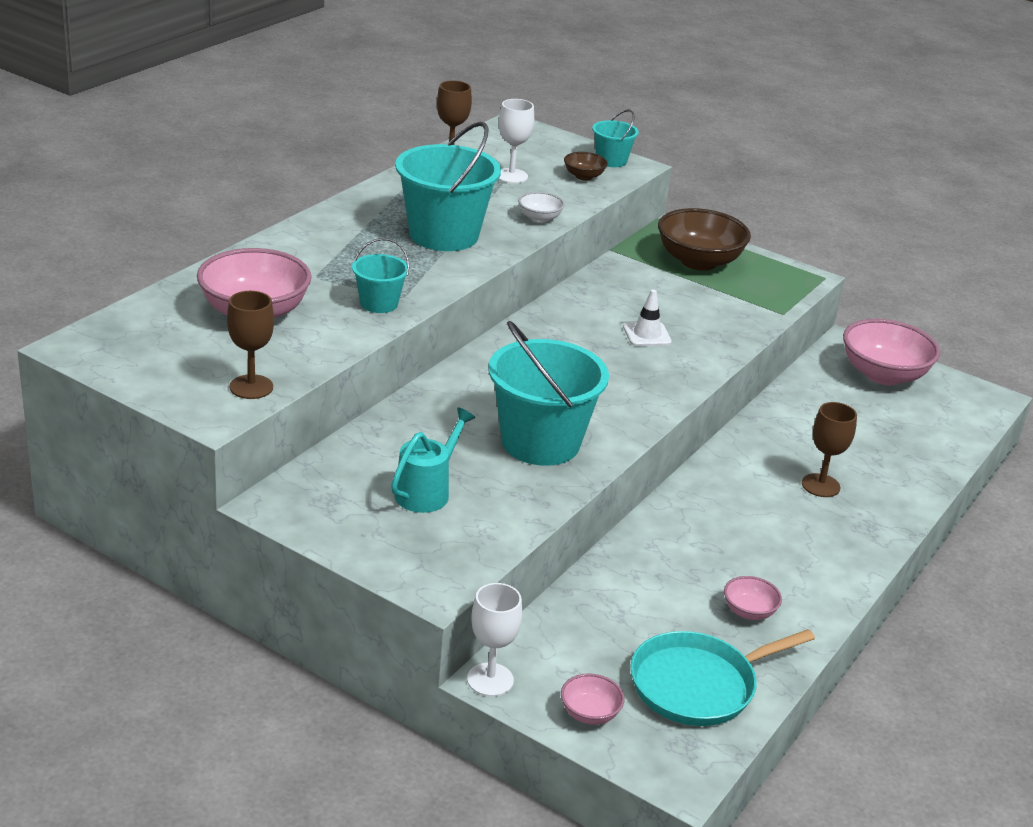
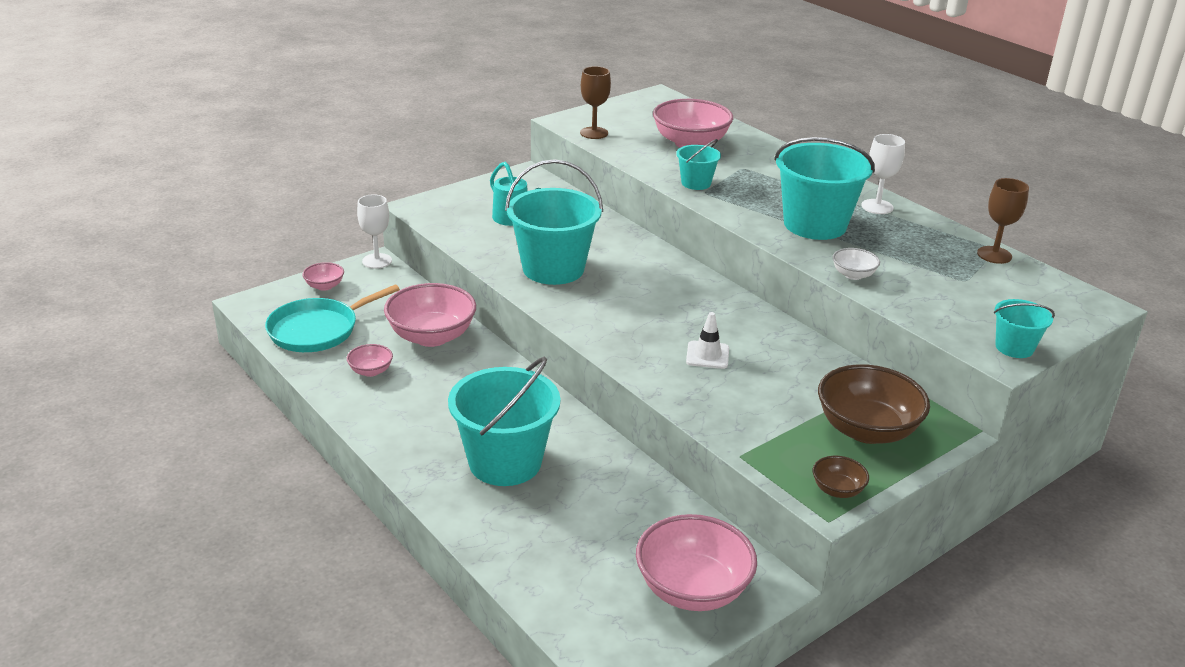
camera: 110 degrees right, 0 degrees up
white goblet [498,99,534,183] -> white goblet moved to [861,134,905,214]
brown bowl [564,152,608,180] -> brown bowl moved to [813,456,869,498]
turquoise pan [631,629,815,726] -> turquoise pan turned 120 degrees counterclockwise [265,284,400,352]
brown goblet [802,402,857,497] -> turquoise bucket [448,357,561,486]
none -> pink bowl [384,283,476,347]

